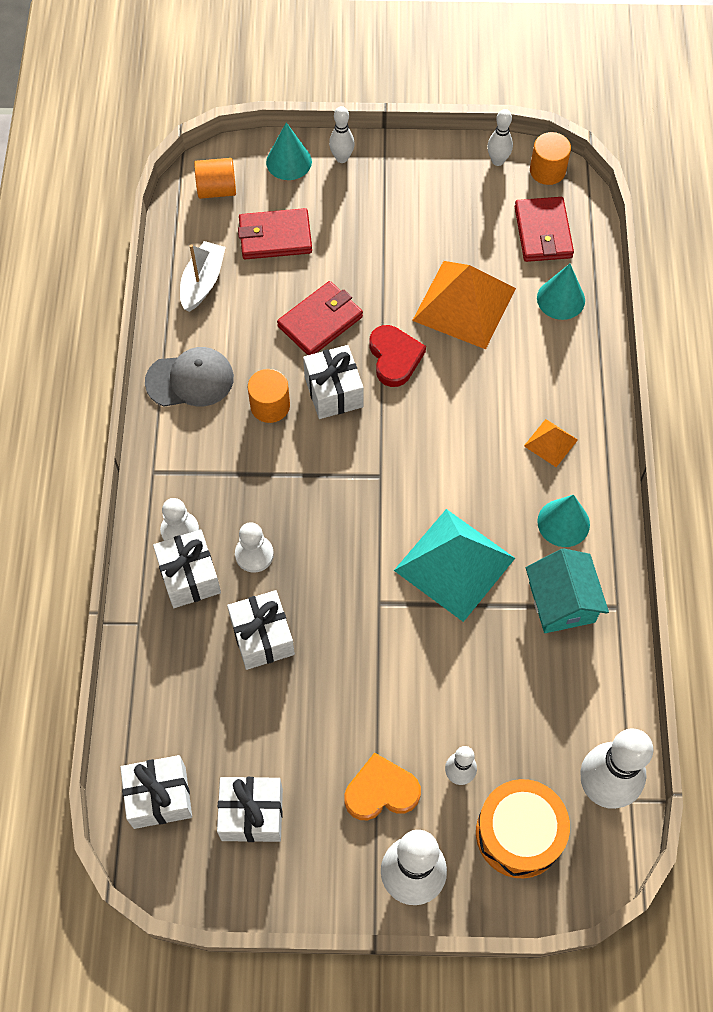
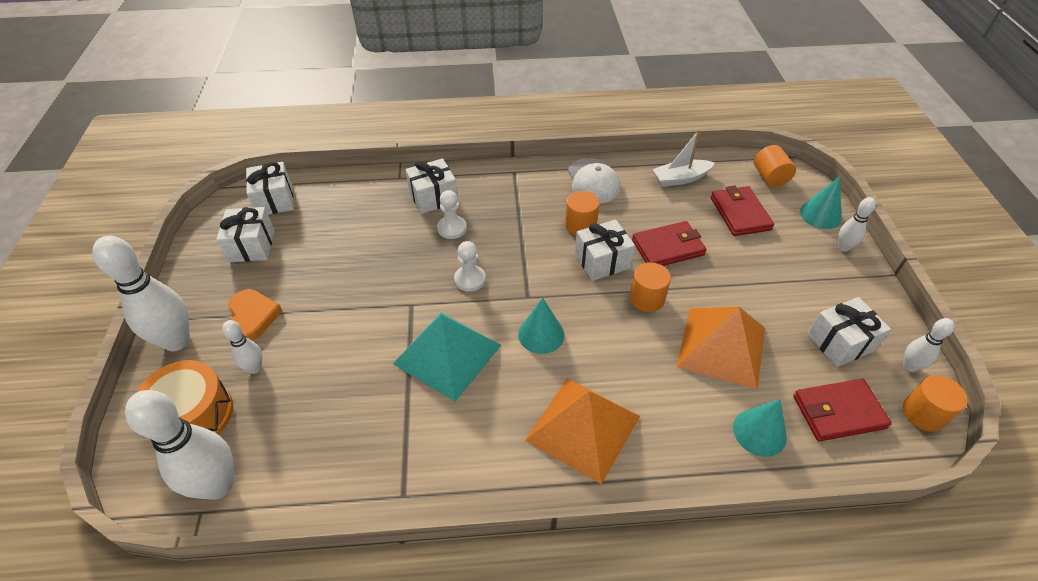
camera: 85 degrees right, 15 degrees down
grey cap [145,347,234,407] -> white cap [568,158,620,203]
white pawn [160,498,199,541] -> white pawn moved to [454,241,486,292]
white boat [180,241,226,312] -> white boat turned 150 degrees clockwise [652,129,715,187]
white gift [227,590,295,670] -> white gift moved to [807,297,891,367]
red wallet [277,281,363,355] -> red wallet turned 60 degrees counterclockwise [632,221,707,266]
red heart [370,325,426,387] -> orange cylinder [630,262,671,312]
orange pyramid [524,419,578,467] -> orange pyramid [525,378,640,484], size x2.13
turquoise house [526,548,609,633] -> none
turquoise cone [537,495,590,547] -> turquoise cone moved to [518,298,564,354]

